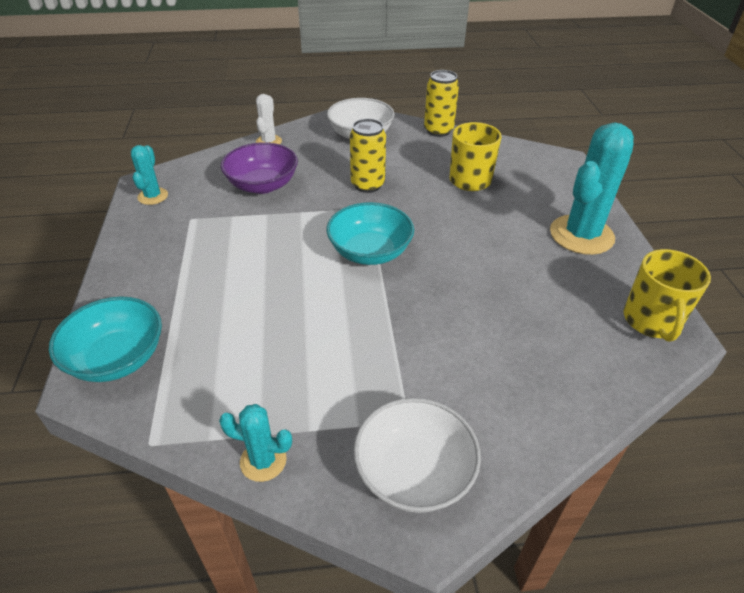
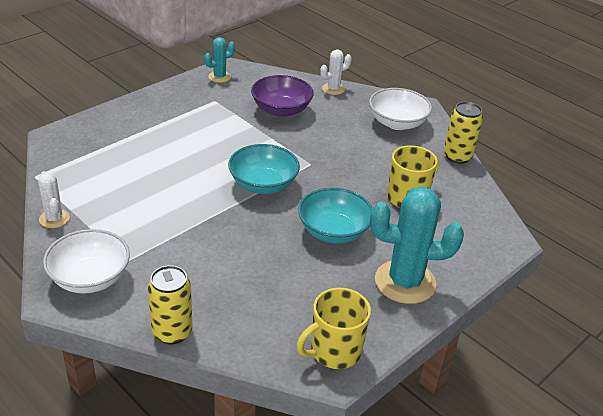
camera: 50 degrees right, 5 degrees down
turquoise bowl [49,297,162,382] -> turquoise bowl moved to [298,188,372,244]
turquoise cactus [219,404,292,482] -> white cactus [38,171,70,228]
yellow can [350,119,386,193] -> yellow can moved to [148,265,192,344]

